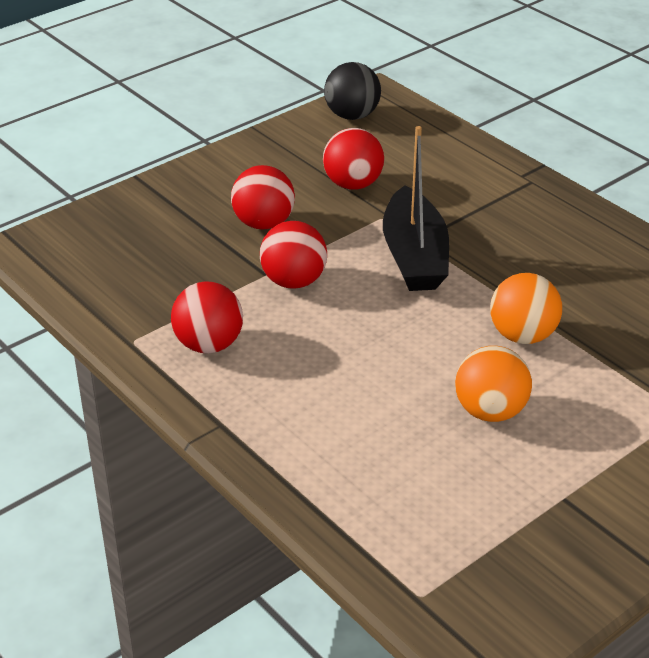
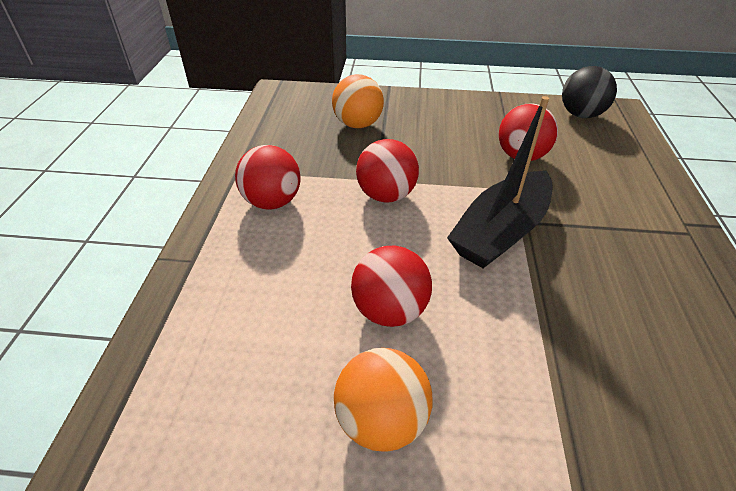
camera: 45 degrees right, 5 degrees up
red ball [231,165,295,229] -> red ball moved to [351,245,432,327]
orange ball [490,273,562,344] -> orange ball moved to [332,74,384,128]

